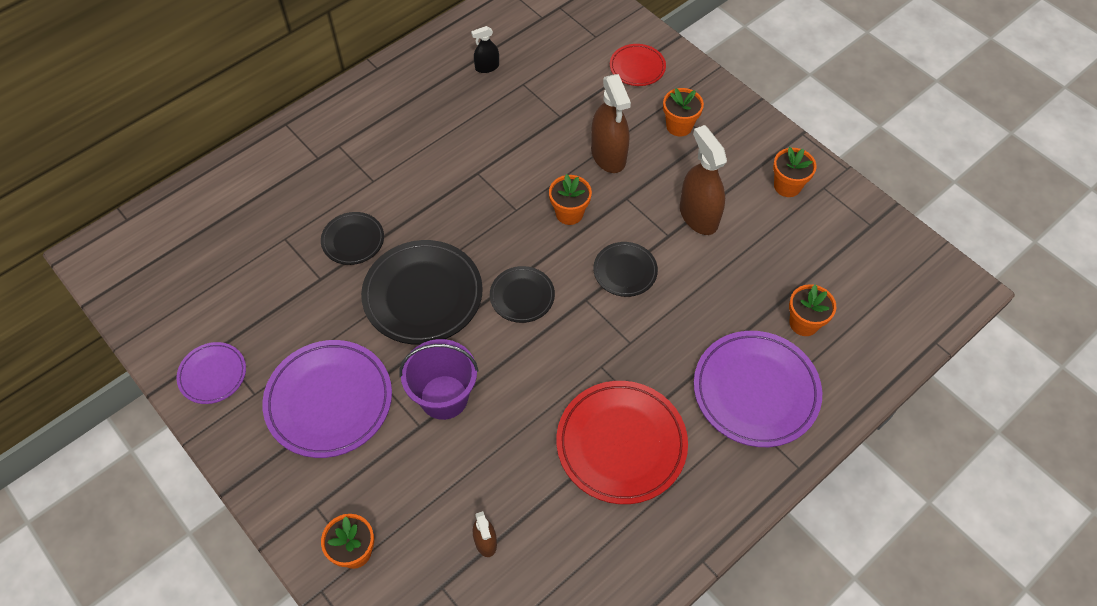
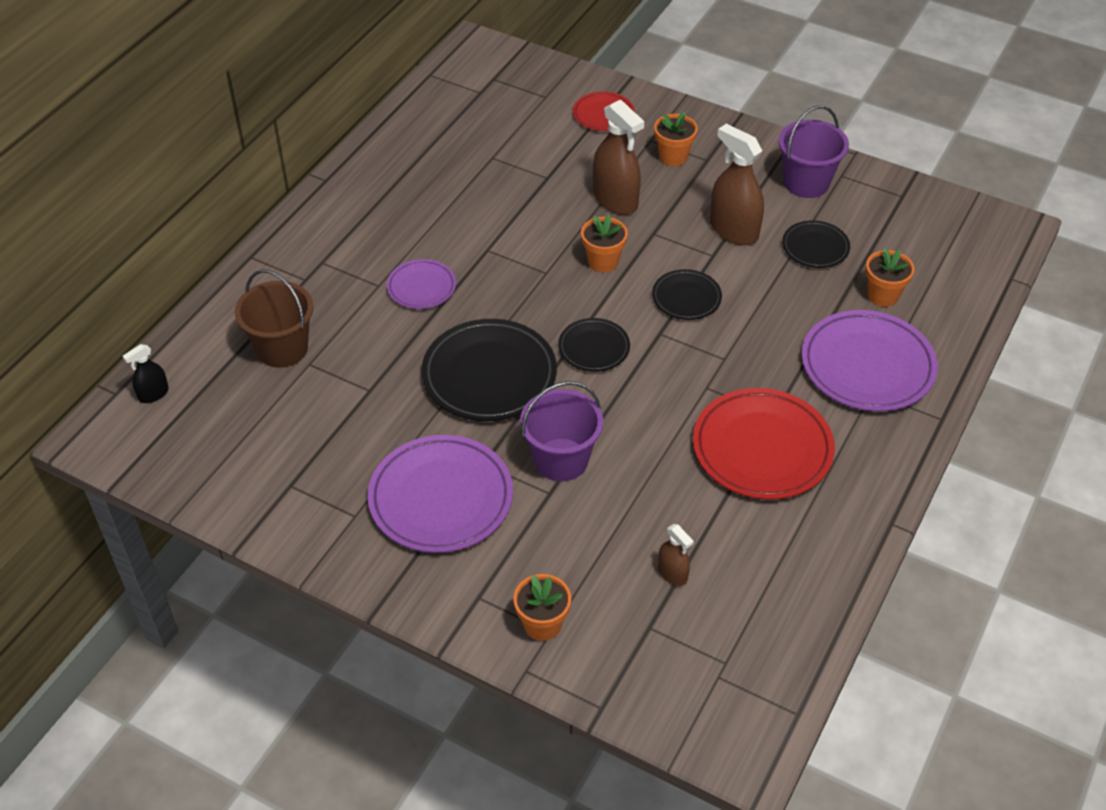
camera: 20 degrees left, 10 degrees down
purple plate [176,342,246,404] -> purple plate moved to [387,259,456,309]
black plate [321,212,384,265] -> black plate moved to [782,220,850,268]
black spray bottle [471,26,499,73] -> black spray bottle moved to [123,344,169,403]
orange flower pot [773,147,817,197] -> purple bucket [778,105,849,198]
none -> brown bucket [235,269,313,368]

